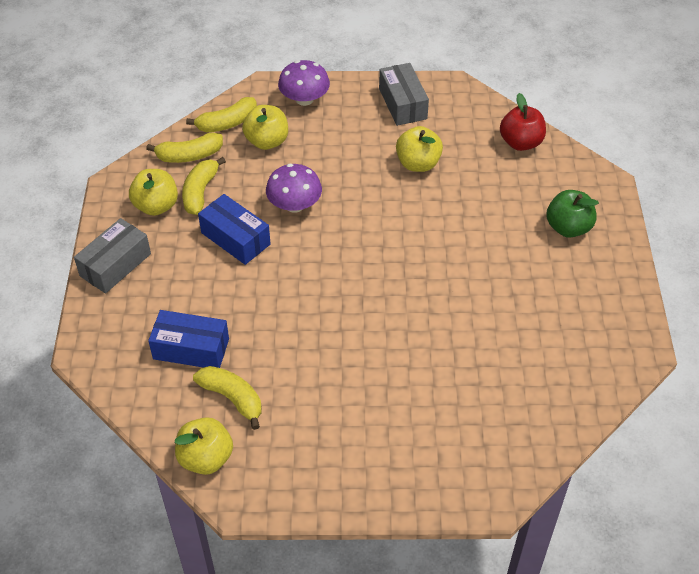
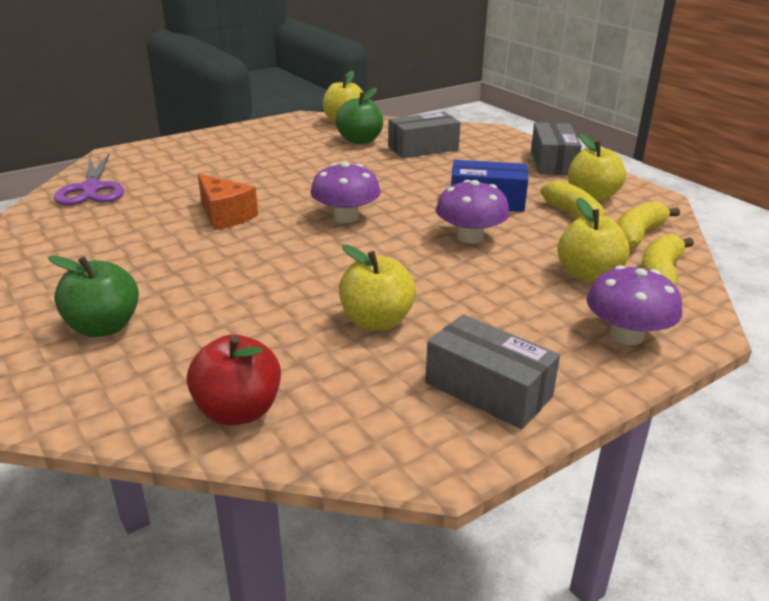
camera: 145 degrees right, 20 degrees down
blue box [148,310,229,368] -> grey box [388,112,461,158]
yellow banana [193,366,261,430] -> green apple [336,88,383,144]
none -> purple scissors [54,153,124,205]
none -> orange cheese [198,173,258,230]
none -> purple mushroom [310,162,381,223]

